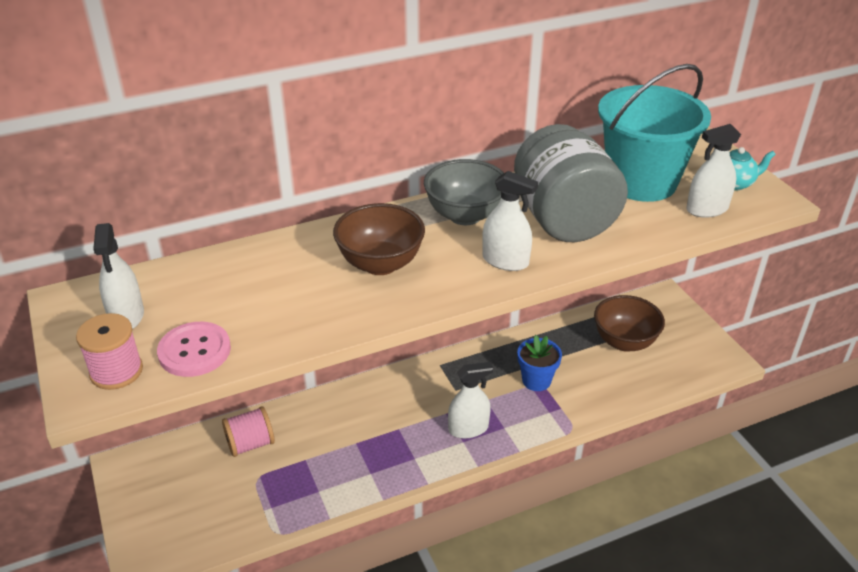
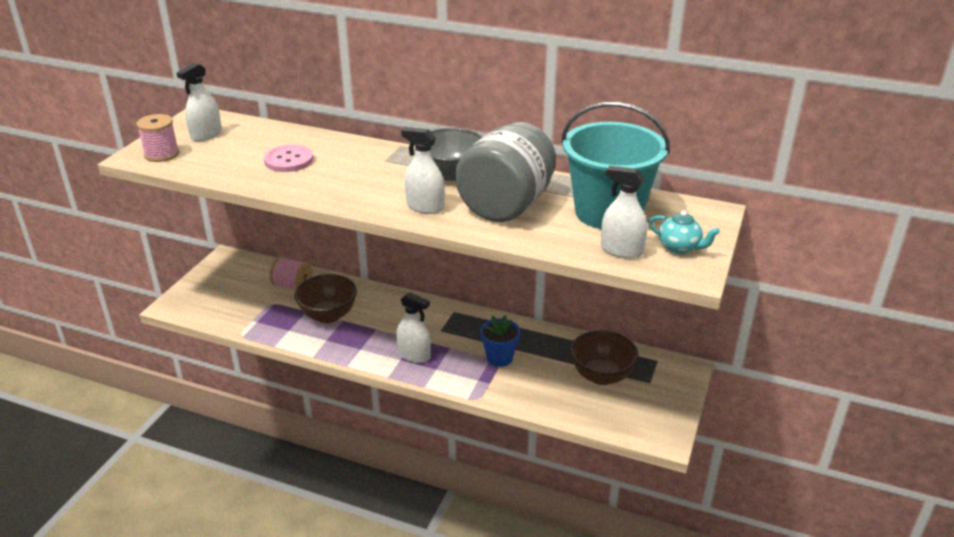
camera: 45 degrees right, 5 degrees down
pink button [157,322,231,377] -> pink button moved to [264,145,313,172]
brown bowl [333,203,425,275] -> brown bowl moved to [294,274,357,323]
white spray bottle [482,171,538,271] -> white spray bottle turned 135 degrees clockwise [401,127,445,214]

